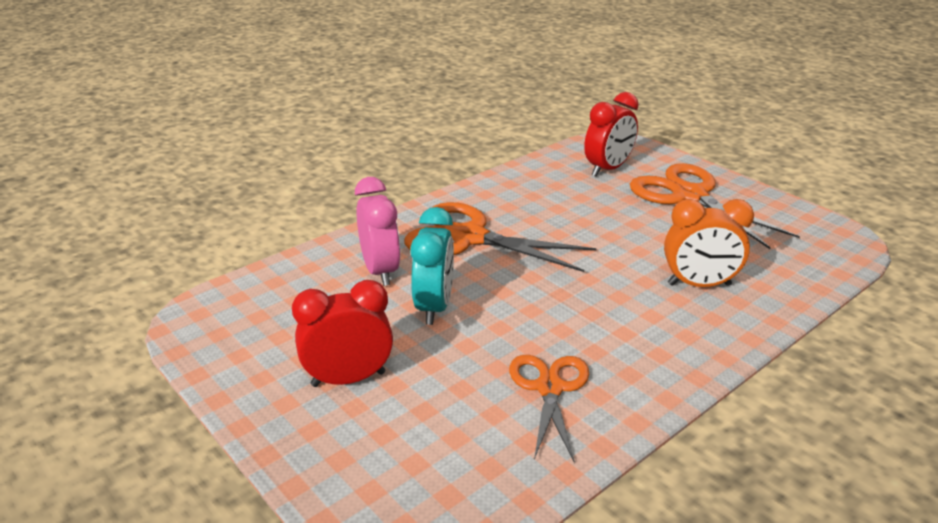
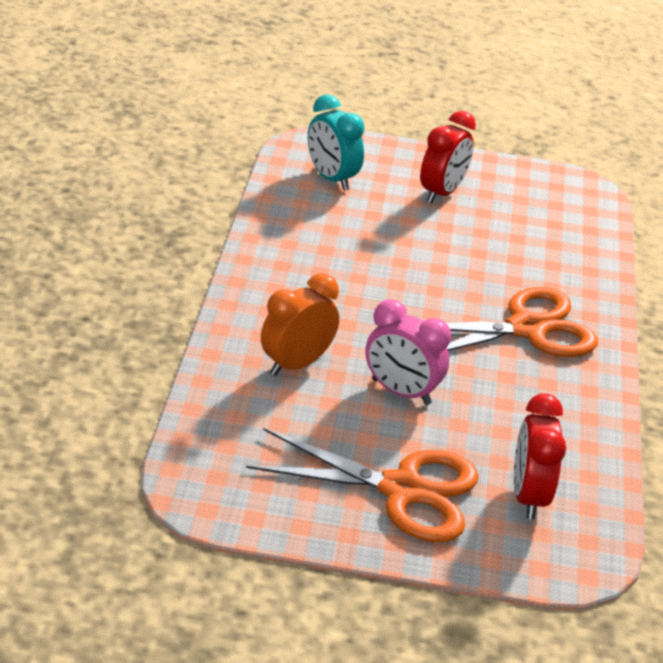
camera: 135 degrees right, 5 degrees up
pink clock [355,177,401,286] -> pink clock moved to [365,299,451,405]
turquoise clock [410,207,454,325] -> turquoise clock moved to [308,95,365,191]
orange scissors [509,355,589,463] -> none

